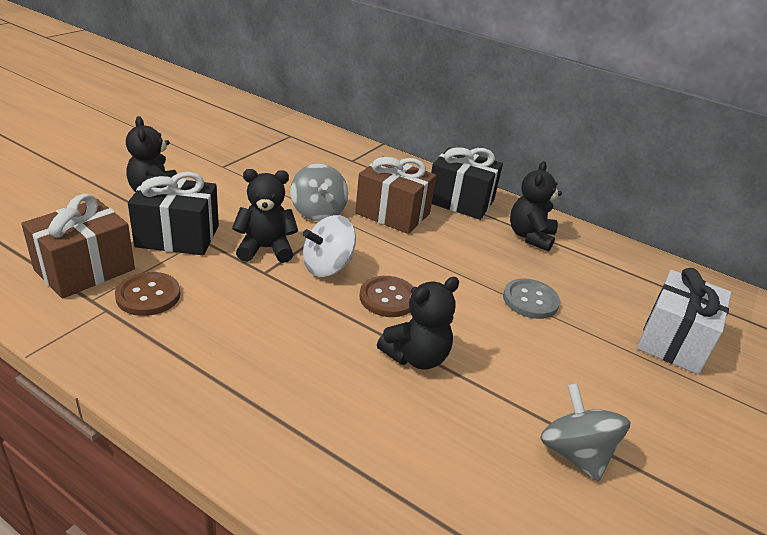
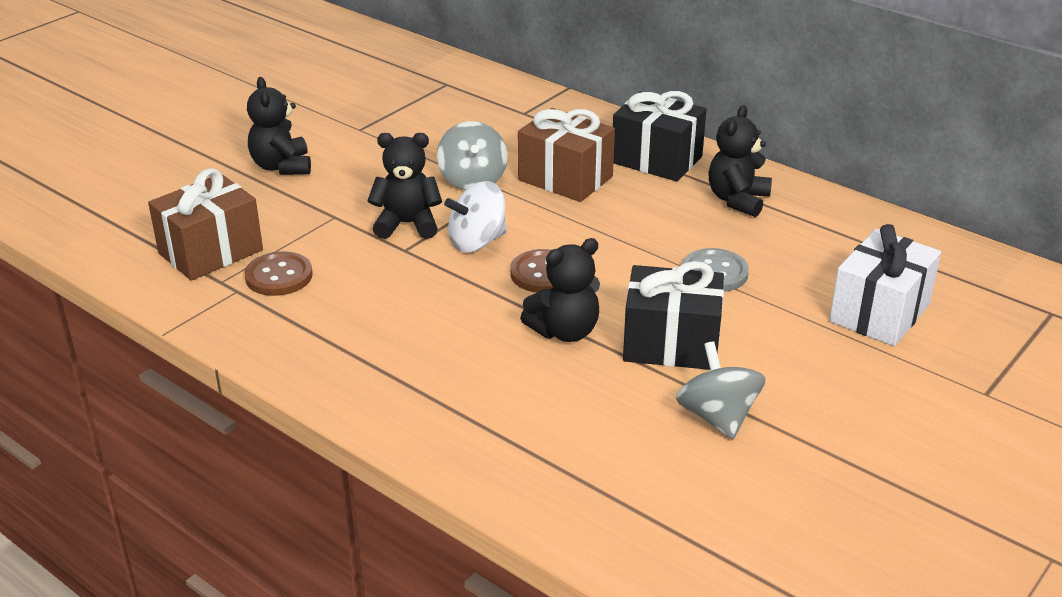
camera: 10 degrees right, 0 degrees up
black gift [128,172,219,255] -> black gift moved to [623,261,724,370]

